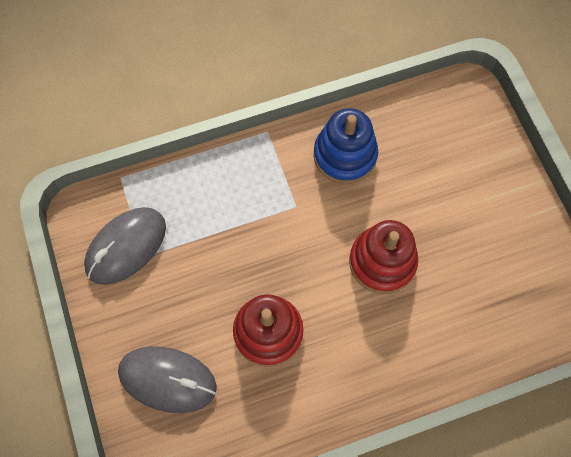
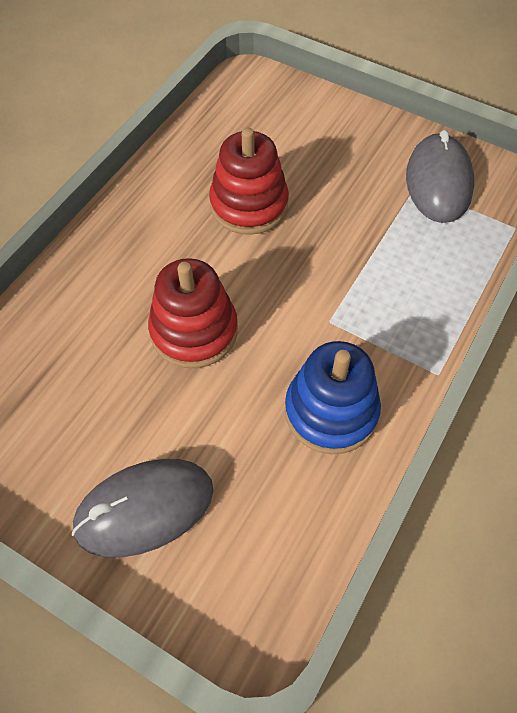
camera: 140 degrees right, 10 degrees down
grey mouse [118,346,217,413] -> grey mouse moved to [71,459,214,558]

